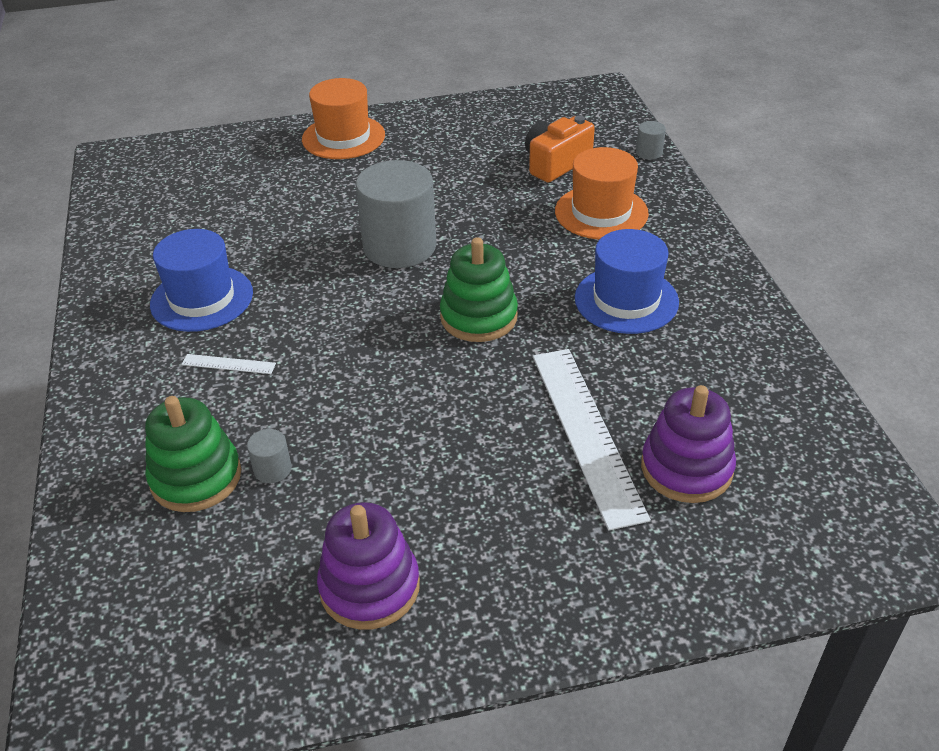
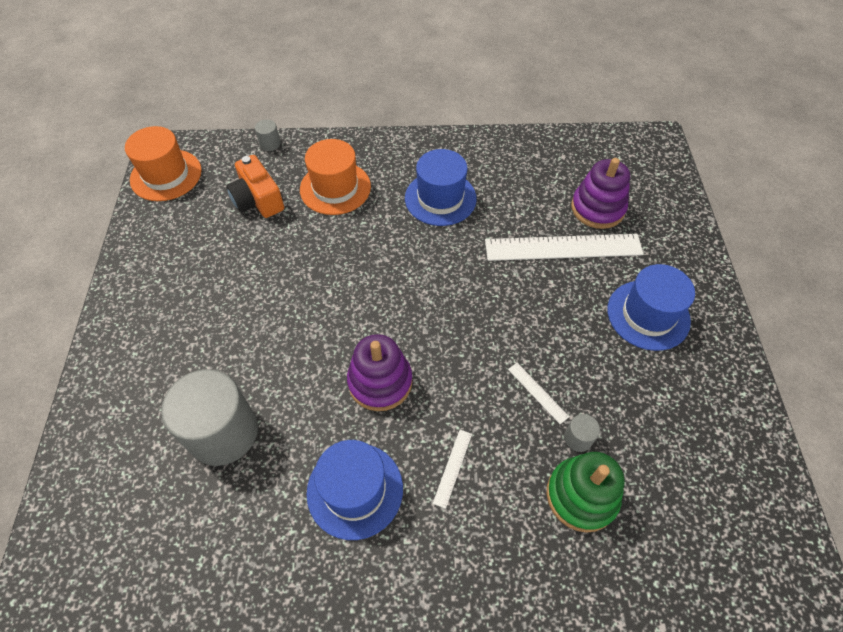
camera: 80 degrees left, 15 degrees up
orange hat [302,78,385,159] -> orange hat moved to [125,126,202,201]
purple stacking toy [317,502,420,630] -> purple stacking toy moved to [347,334,412,411]
grey cylinder [356,160,437,268] -> grey cylinder moved to [161,369,258,466]
green stacking toy [440,238,518,342] -> none
none -> white ruler [508,363,569,424]
none -> blue hat [607,264,695,351]

